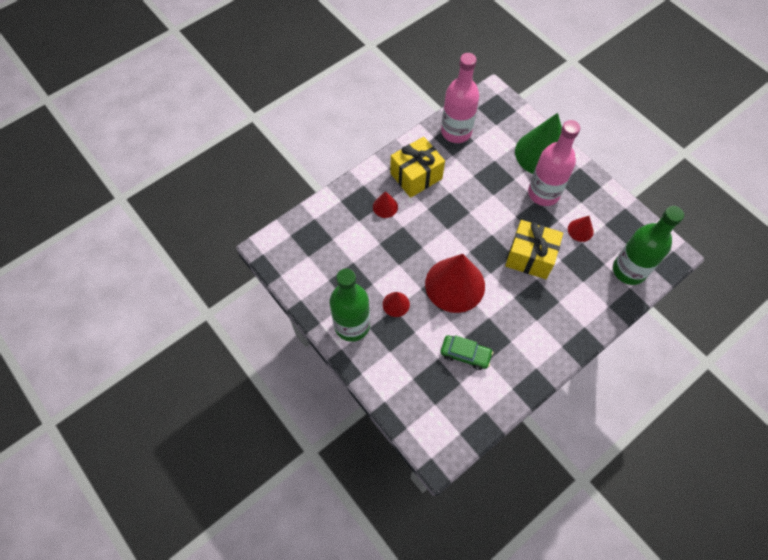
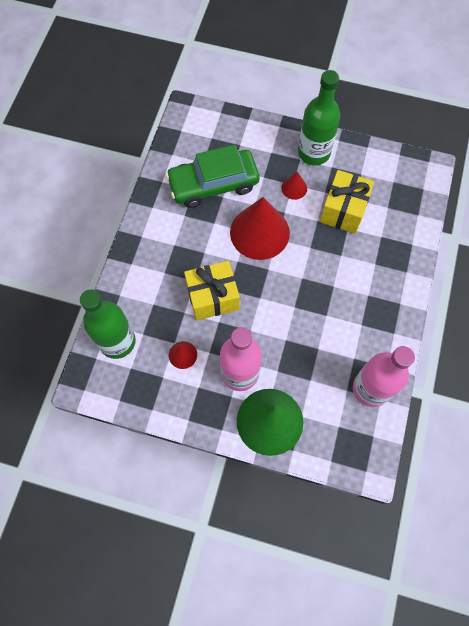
camera: 145 degrees right, 5 degrees up
red cone [373,191,398,218] -> none
yellow gift [390,137,445,198] -> yellow gift moved to [320,170,374,234]
green car [440,335,493,370] -> green car [166,144,259,208], size x1.91

